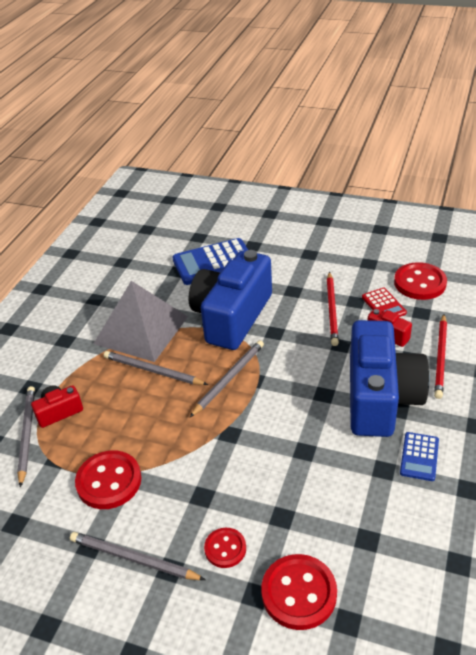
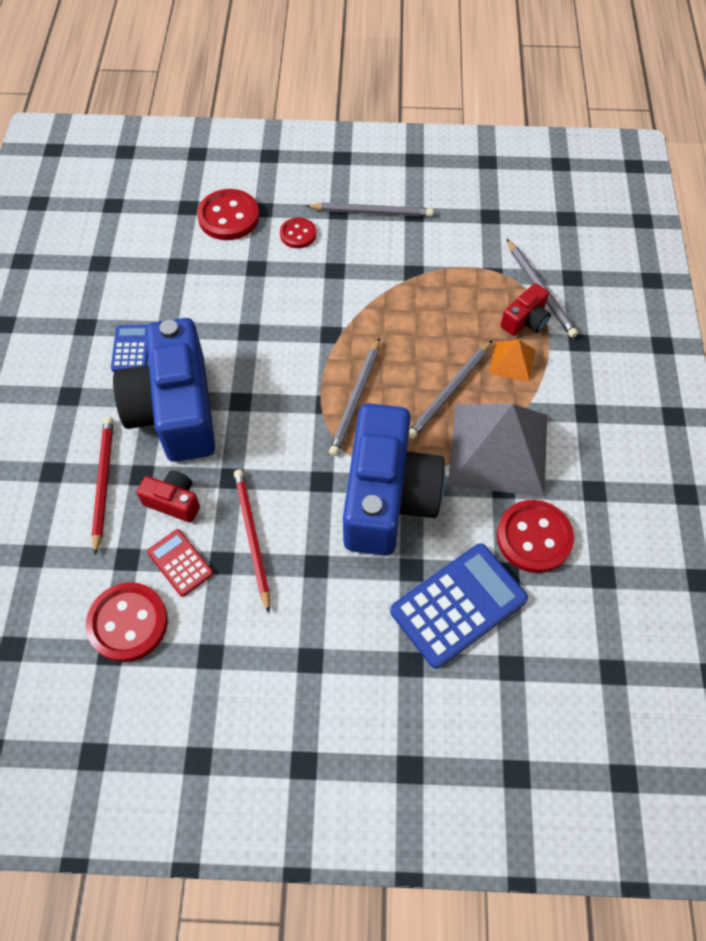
camera: 160 degrees right, 20 degrees up
red button [75,450,141,509] -> red button moved to [497,500,574,573]
grey pencil [104,351,208,385] -> grey pencil turned 120 degrees clockwise [409,340,492,439]
none -> orange pyramid [490,340,535,382]

